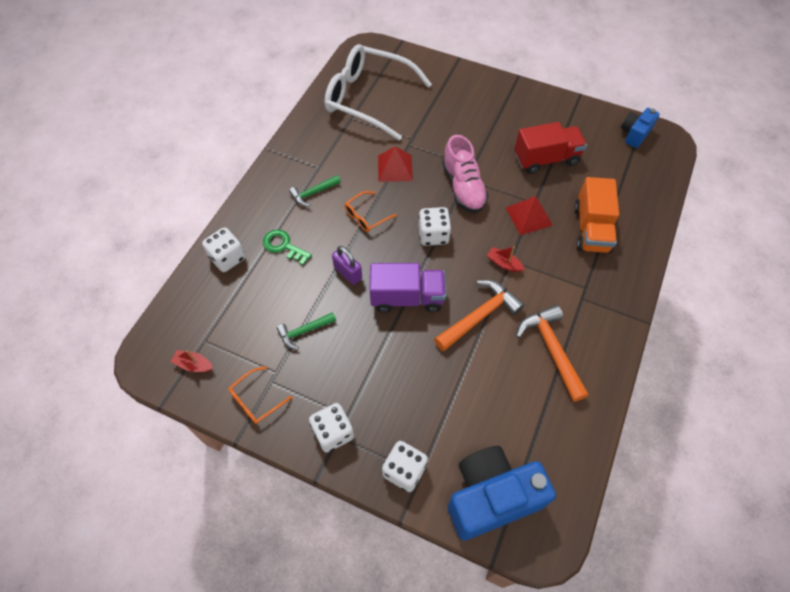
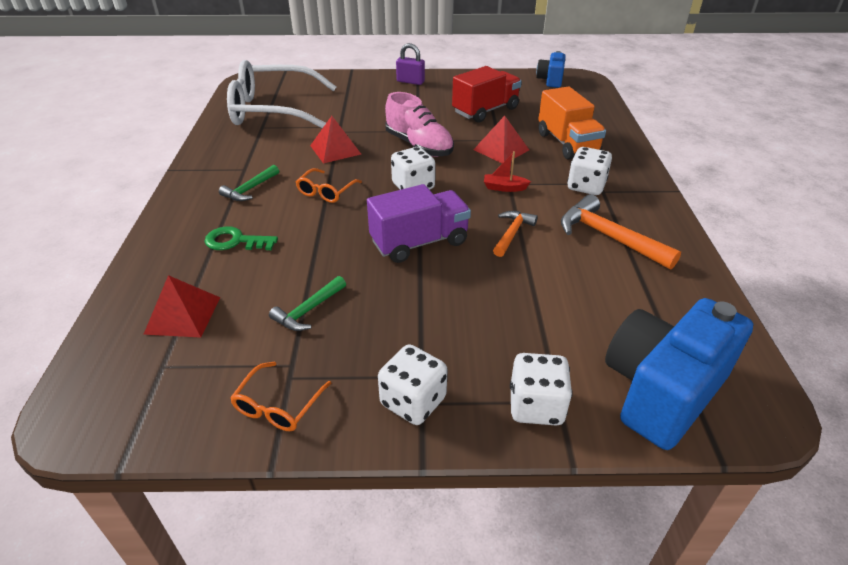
camera: 25 degrees left, 20 degrees down
red boat [171,350,213,372] -> none
white dice [202,227,245,272] -> white dice moved to [567,147,612,195]
purple padlock [332,246,362,285] -> purple padlock moved to [396,43,425,85]
orange hammer [434,280,525,351] -> orange hammer [493,211,538,257], size x0.60
none -> red pyramid [143,275,221,338]

